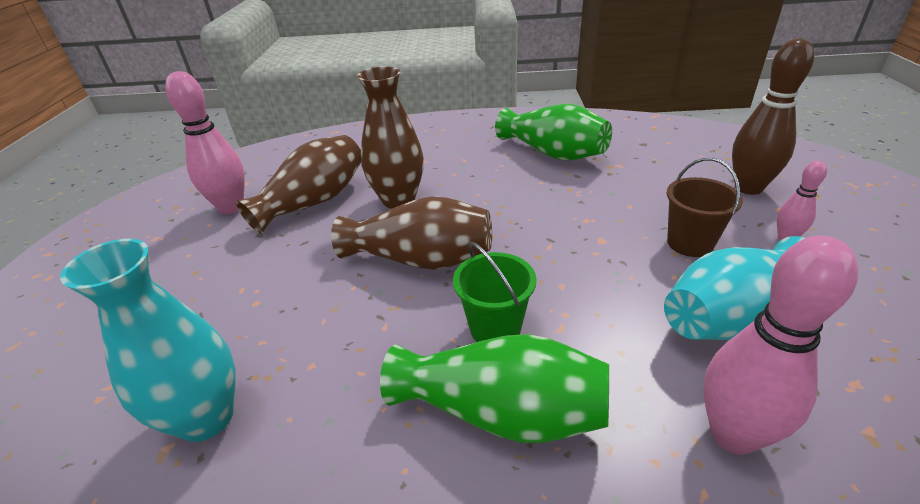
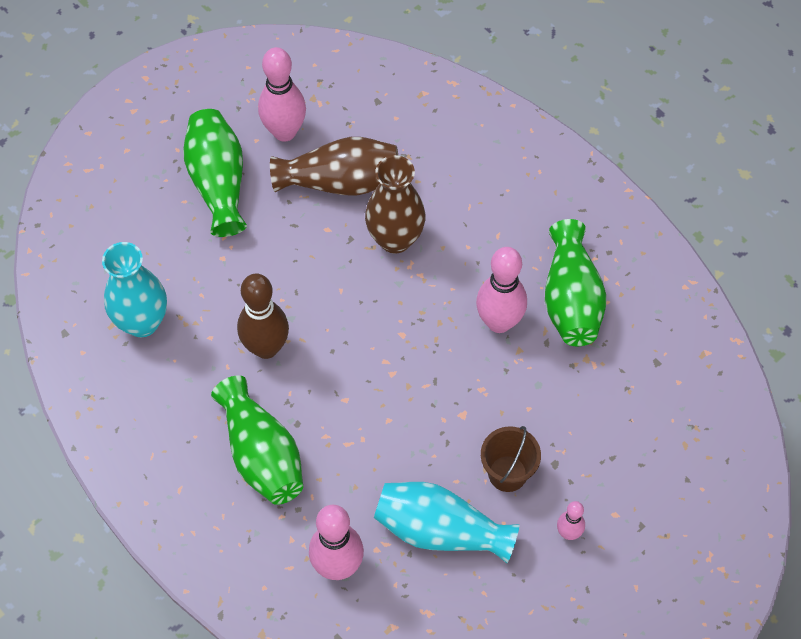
camera: 45 degrees right, 25 degrees up
brown vase [331,196,492,270] -> none
green bucket [453,242,536,342] -> none
brown bowling pin [732,38,814,195] -> brown bowling pin moved to [237,273,289,359]
none -> green vase [183,109,247,237]
none -> pink bowling pin [476,247,527,333]

